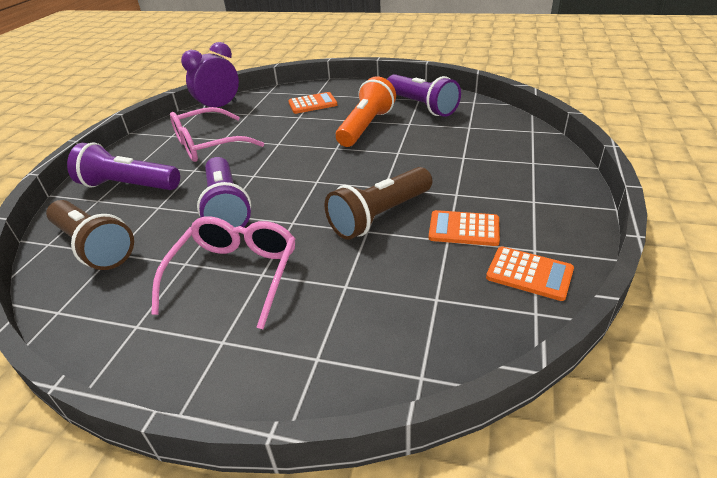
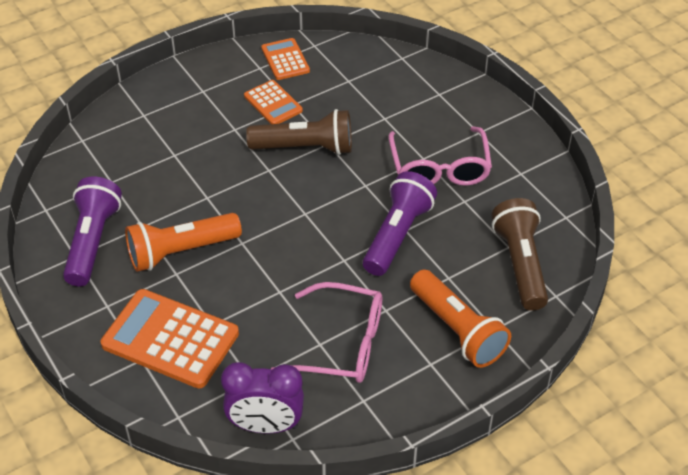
camera: 140 degrees left, 10 degrees up
purple flashlight [67,142,180,190] -> orange flashlight [410,270,511,368]
pink glasses [151,216,296,329] -> pink glasses turned 60 degrees counterclockwise [388,126,492,185]
orange calculator [288,92,337,114] -> orange calculator [101,289,239,389], size x1.80

